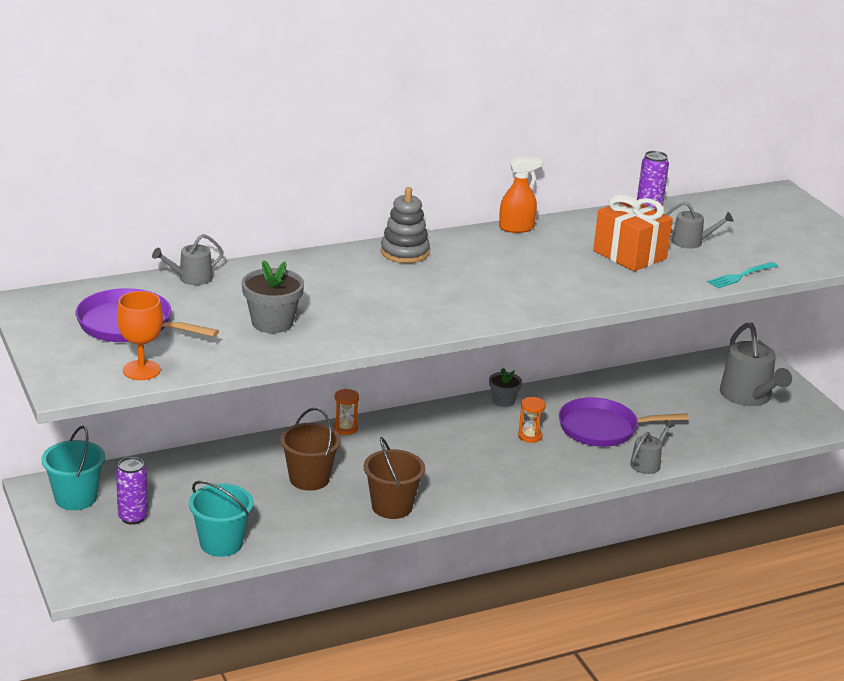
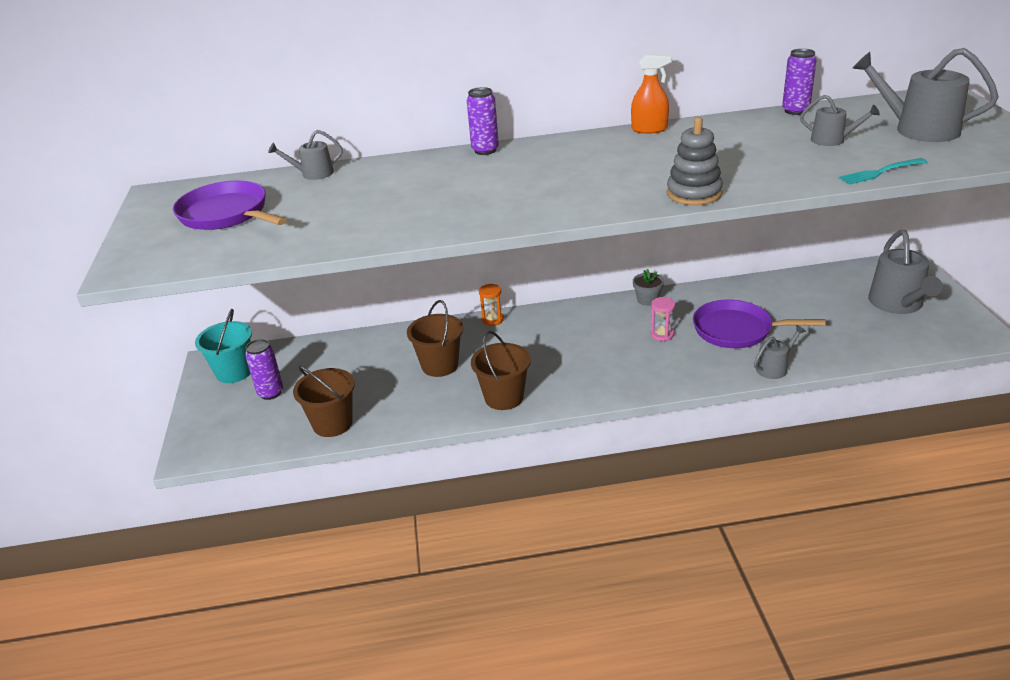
camera: 20 degrees right, 5 degrees up
orange goblet [117,291,163,380] -> none
turquoise bucket [189,481,254,557] -> brown bucket [293,366,355,437]
grey flower pot [242,260,304,333] -> none
grey stacking toy [381,187,430,263] -> grey stacking toy moved to [667,117,723,205]
orange hourglass [518,397,546,443] -> pink hourglass [651,297,676,341]
orange gift [593,194,673,271] -> none
none -> purple can [467,87,499,155]
none -> grey watering can [852,48,999,142]

